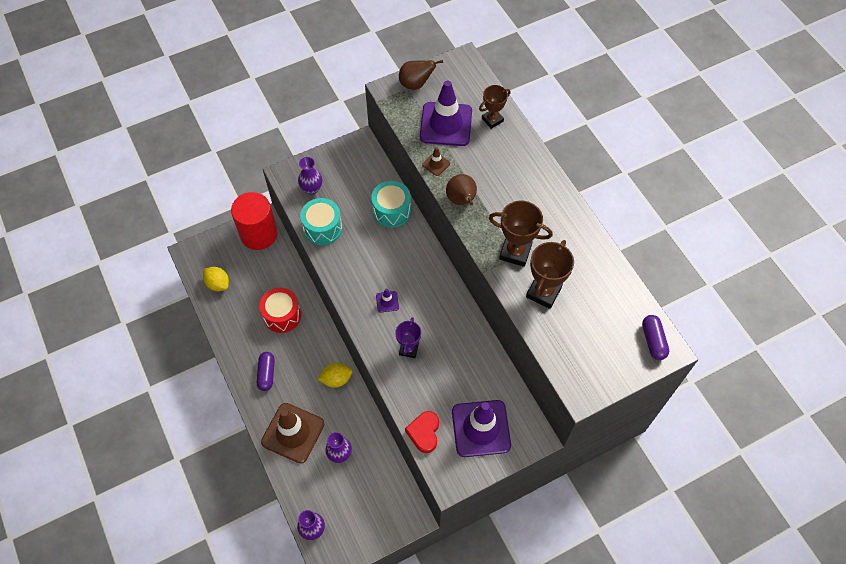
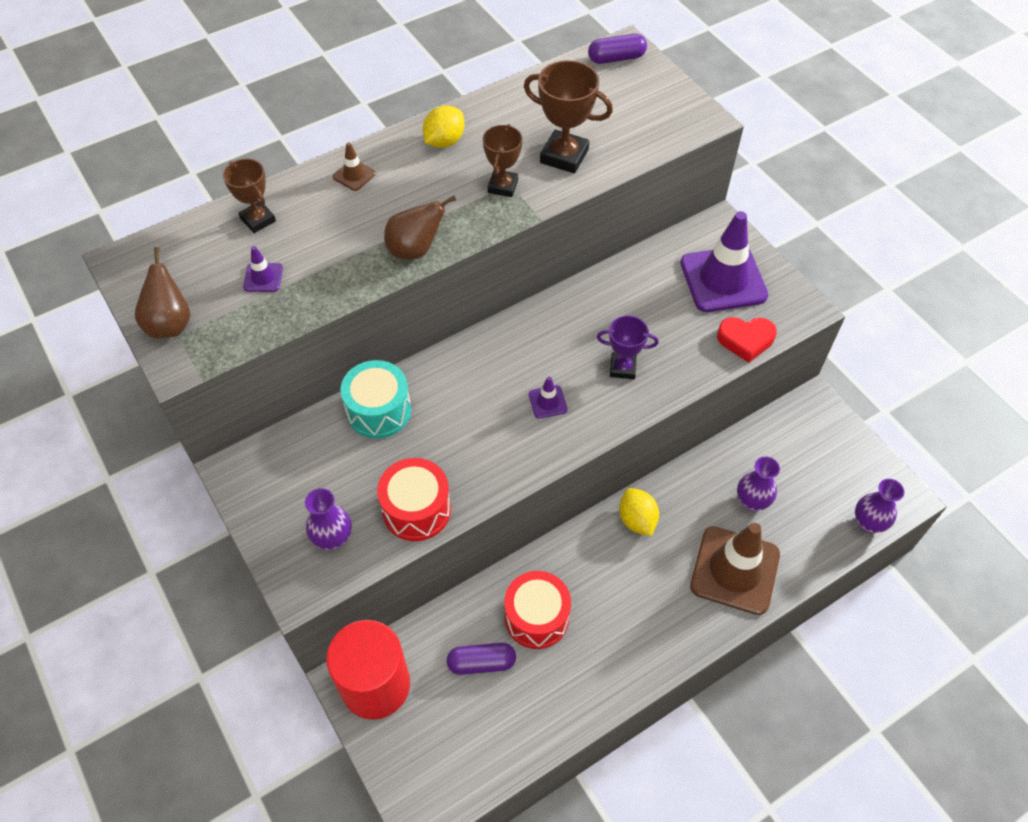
camera: 95 degrees left, 5 degrees down
yellow lemon [203,267,229,291] -> yellow lemon moved to [423,105,465,148]
purple capsule [257,352,275,391] -> purple capsule moved to [447,643,516,675]
turquoise drum [300,198,342,245] -> red drum [377,458,451,541]
purple traffic cone [420,80,472,146] -> purple traffic cone [243,246,283,292], size x0.42
brown traffic cone [422,147,450,176] -> brown traffic cone moved to [333,142,376,191]
brown trophy [489,201,553,267] -> brown trophy [483,124,522,197], size x0.65

